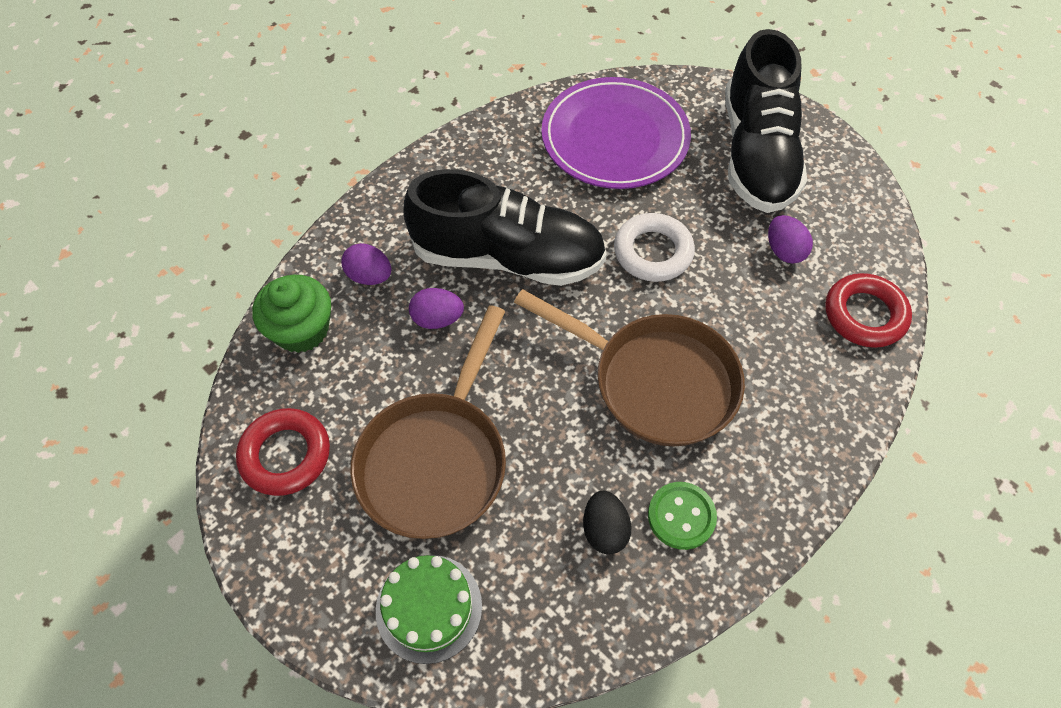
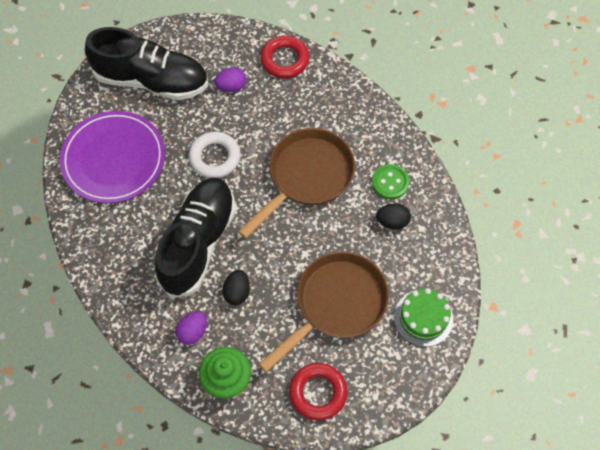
camera: 80 degrees left, 5 degrees up
brown pan [350,305,506,539] -> brown pan turned 75 degrees counterclockwise [258,251,389,373]
purple egg [409,288,464,329] -> black egg [222,270,250,305]

